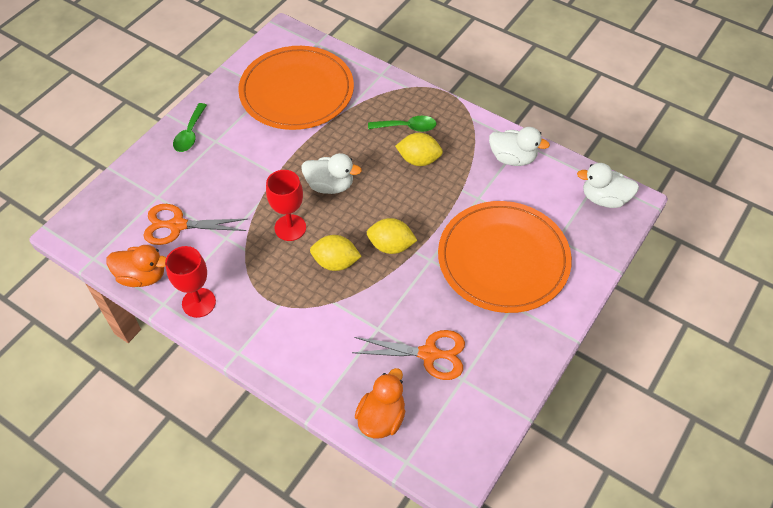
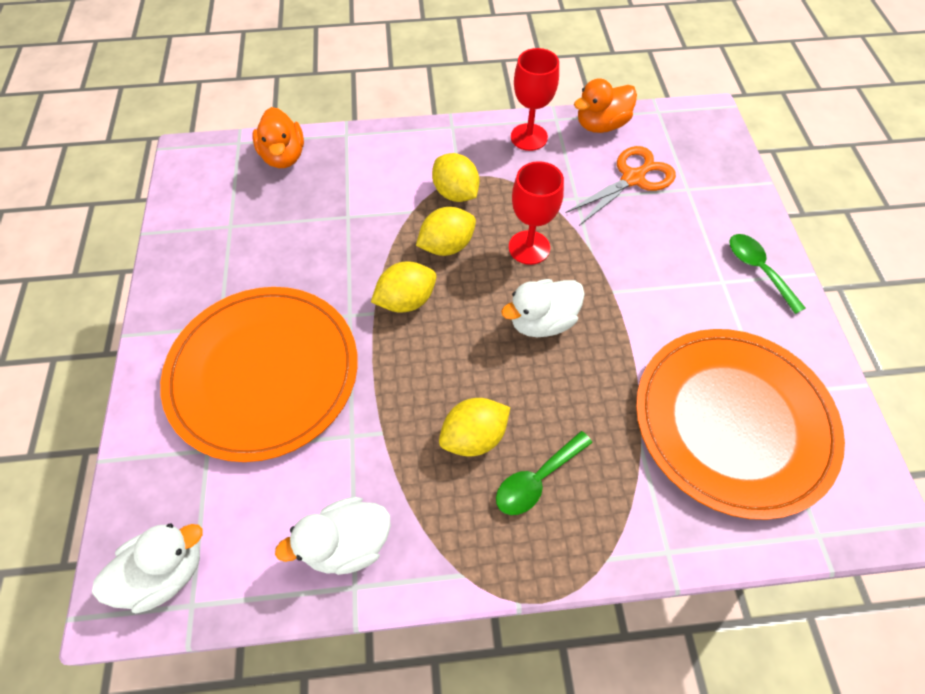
camera: 140 degrees right, 5 degrees up
orange scissors [352,330,465,380] -> none
none -> yellow lemon [432,153,479,202]

